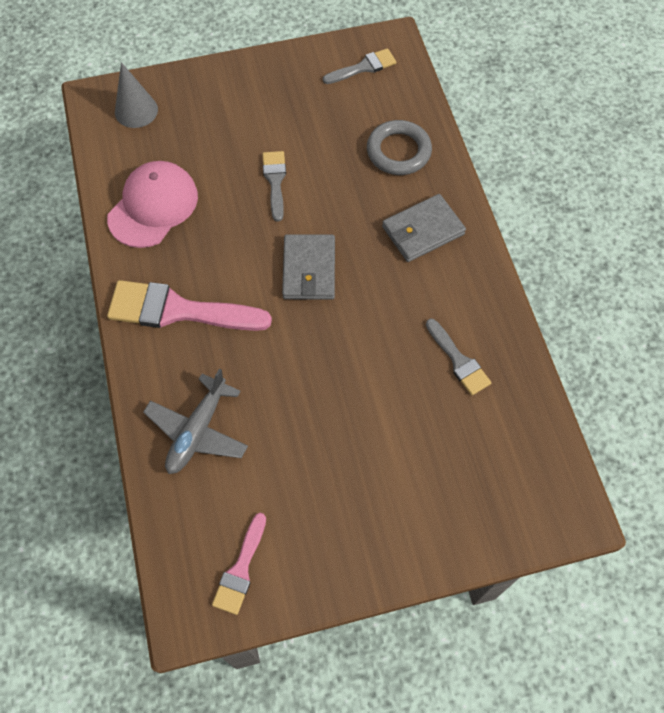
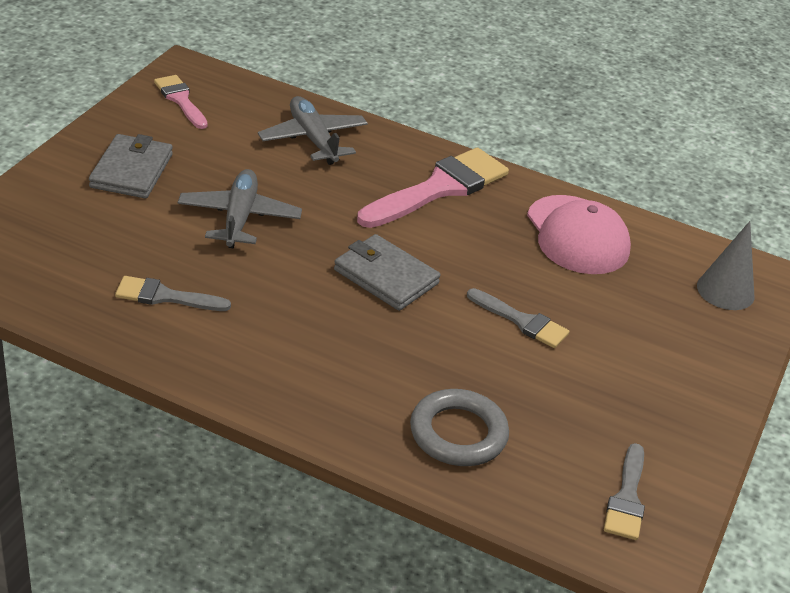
camera: 125 degrees right, 25 degrees down
grey wallet [382,194,466,262] -> grey wallet moved to [89,134,173,198]
none -> grey plane [178,169,302,248]

